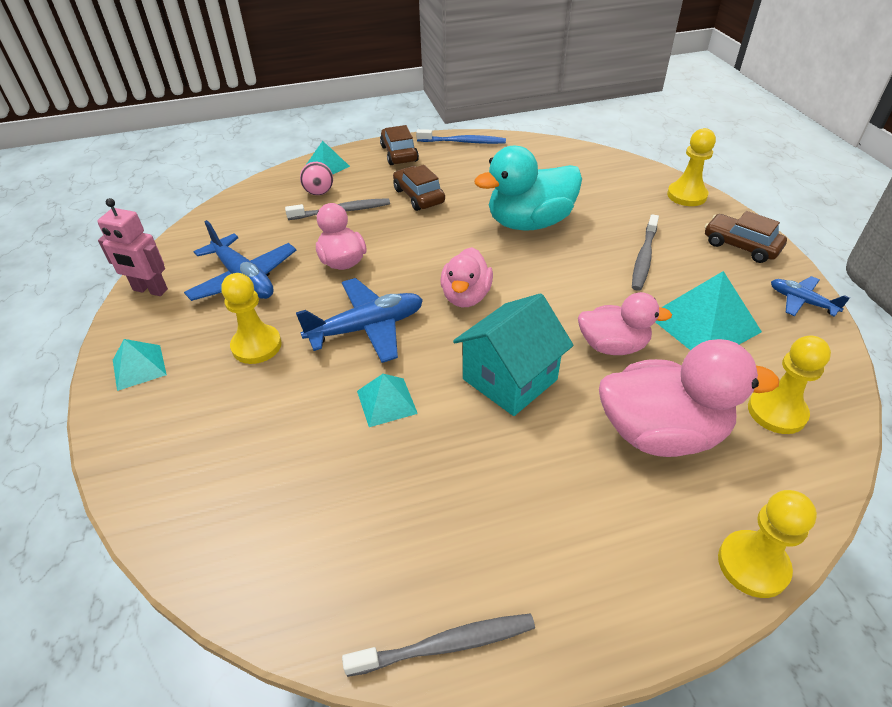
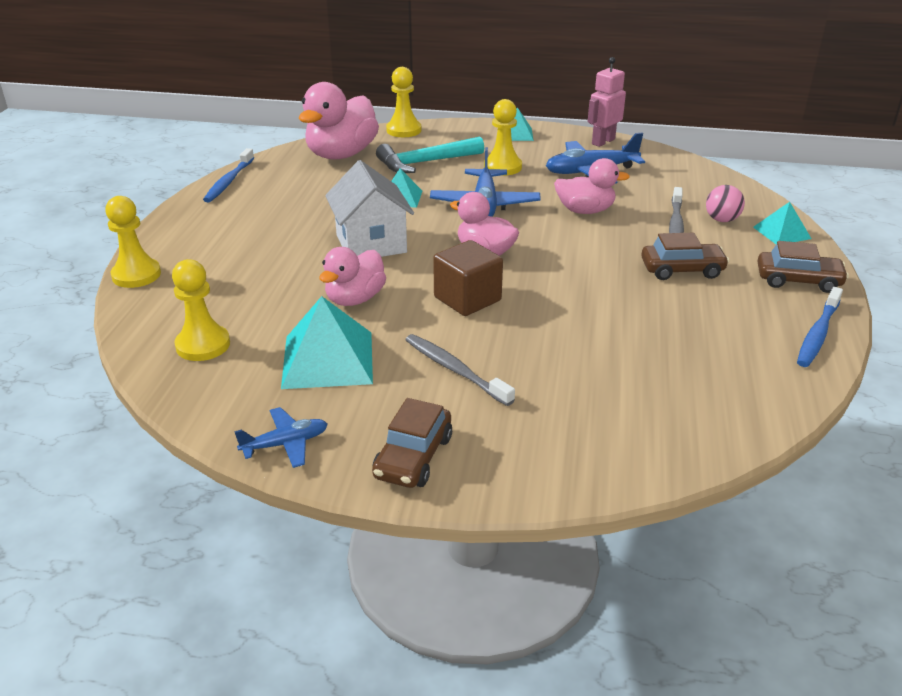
camera: 115 degrees right, 10 degrees down
grey toothbrush [342,614,535,677] -> blue toothbrush [203,148,254,202]
turquoise house [453,293,574,416] -> white house [325,160,414,257]
turquoise duck [474,146,582,231] -> none
pink duck [599,339,779,457] -> pink duck moved to [299,82,379,160]
yellow pawn [667,128,716,206] -> yellow pawn moved to [386,67,421,137]
brown car [705,211,787,263] -> brown car turned 135 degrees clockwise [372,398,452,488]
none -> turquoise hammer [376,137,484,173]
none -> brown cube [433,240,503,316]

